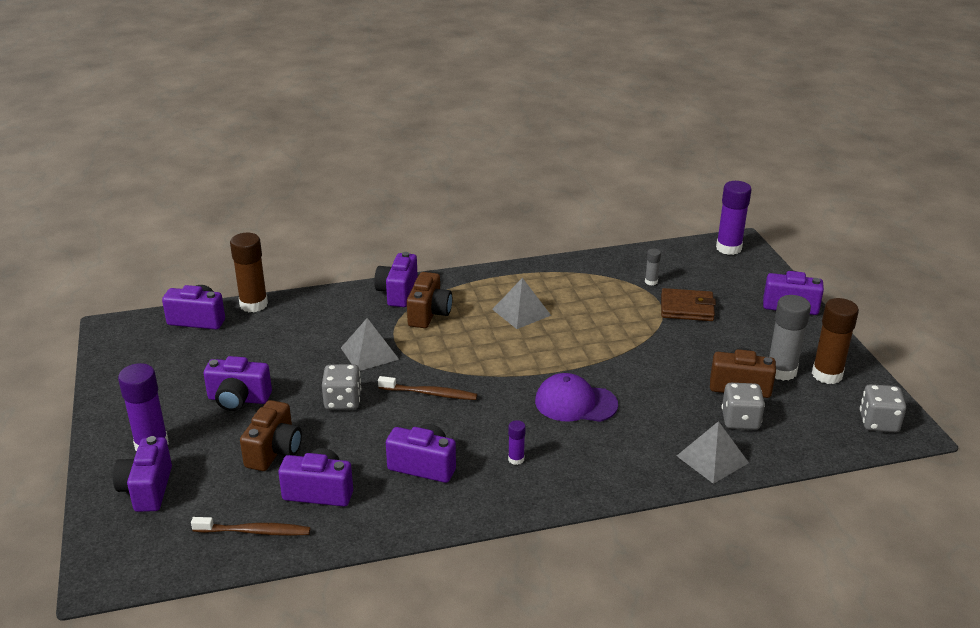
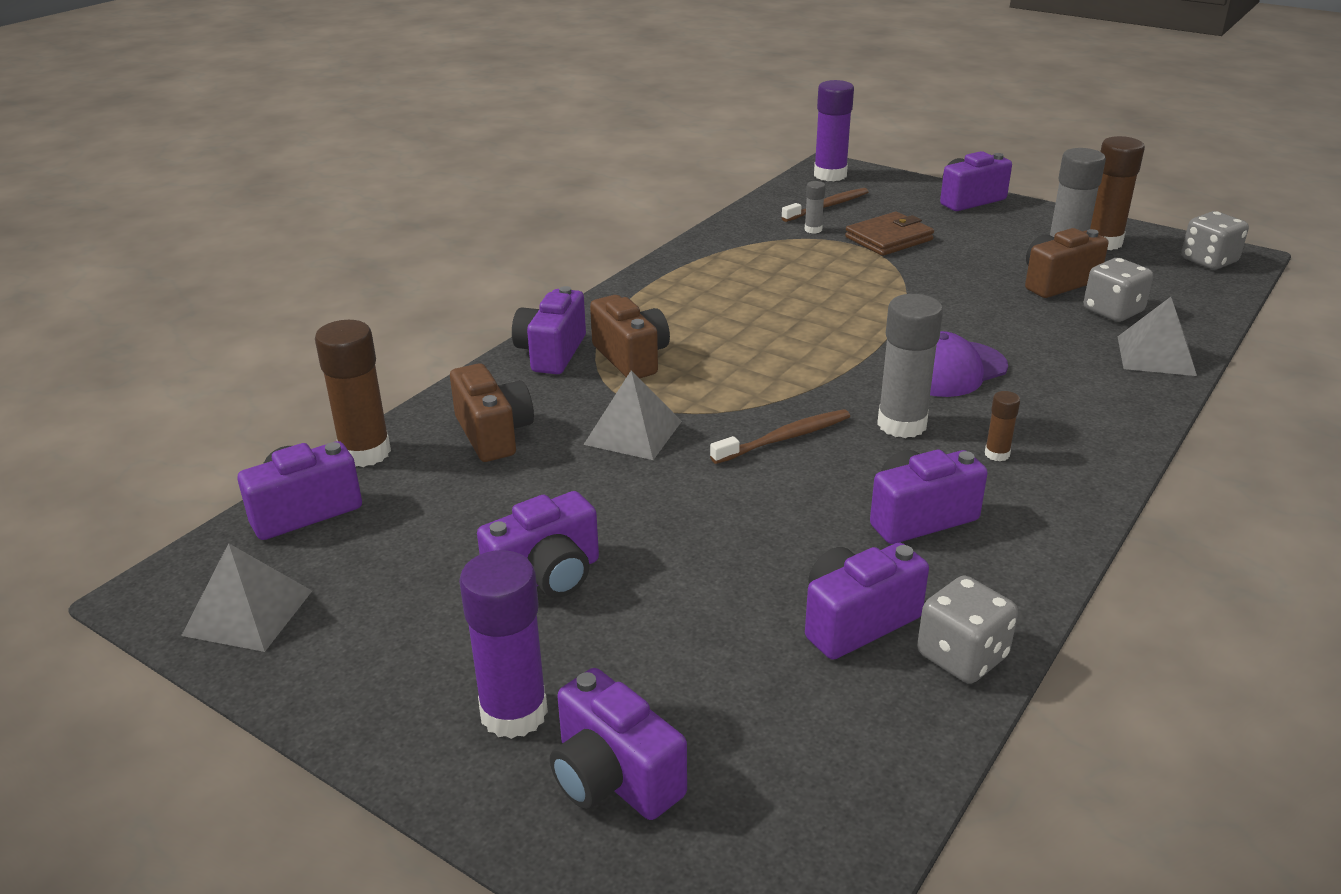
camera: 40 degrees left, 0 degrees up
brown toothbrush [191,517,310,536] -> brown toothbrush moved to [781,188,869,222]
brown camera [240,400,302,471] -> brown camera moved to [450,363,534,462]
grey dice [322,364,361,410] -> grey dice moved to [917,575,1018,684]
purple camera [374,252,418,307] -> purple camera turned 45 degrees clockwise [512,286,586,374]
grey pyramid [492,278,551,329] -> grey pyramid moved to [181,543,312,652]
purple glue stick [508,420,526,465] -> brown glue stick [985,391,1020,461]
none -> grey glue stick [877,294,943,438]

